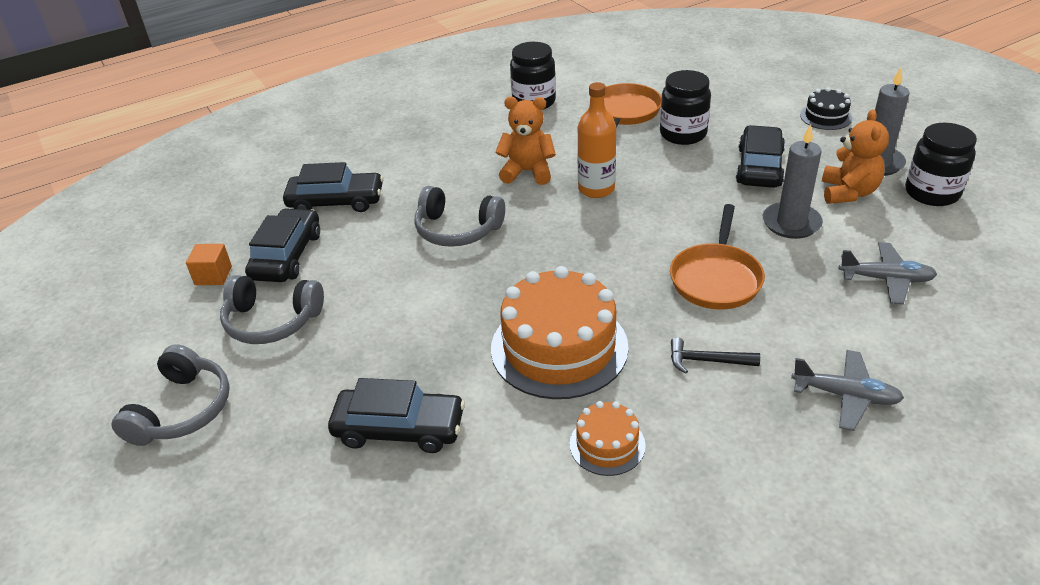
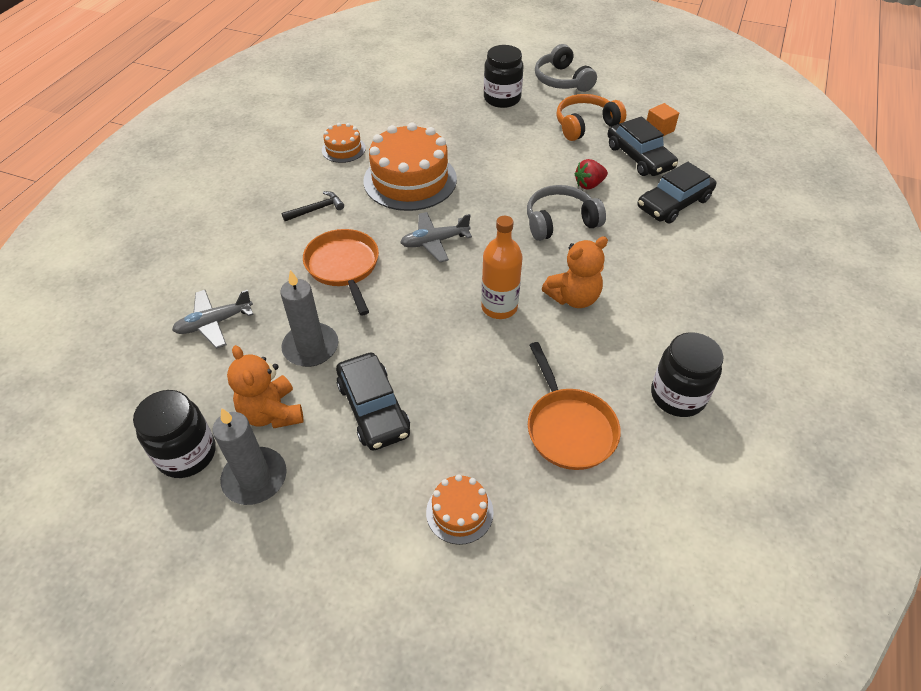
camera: 140 degrees right, 10 degrees up
grey headphones [220,275,324,344] -> orange headphones [556,94,626,141]
black car [328,378,465,453] -> none
black jar [660,70,711,145] -> black jar moved to [484,45,523,108]
grey plane [791,350,904,431] -> grey plane moved to [400,212,472,262]
black cake [800,87,852,130] -> none
none -> orange cake [426,474,494,545]
none -> red strawberry [575,159,608,190]

